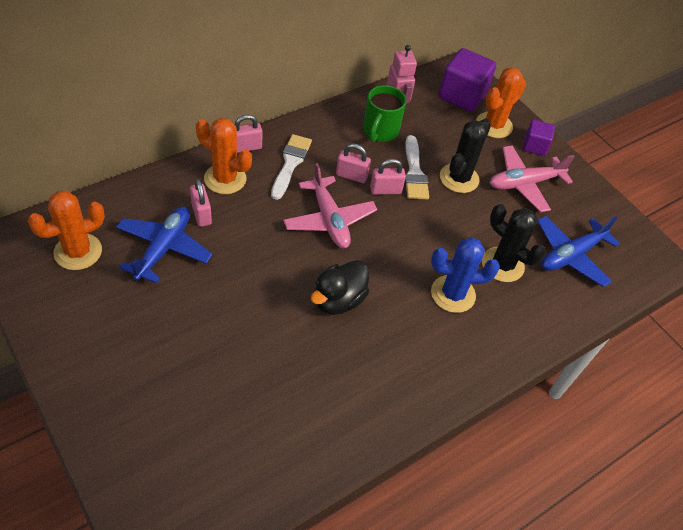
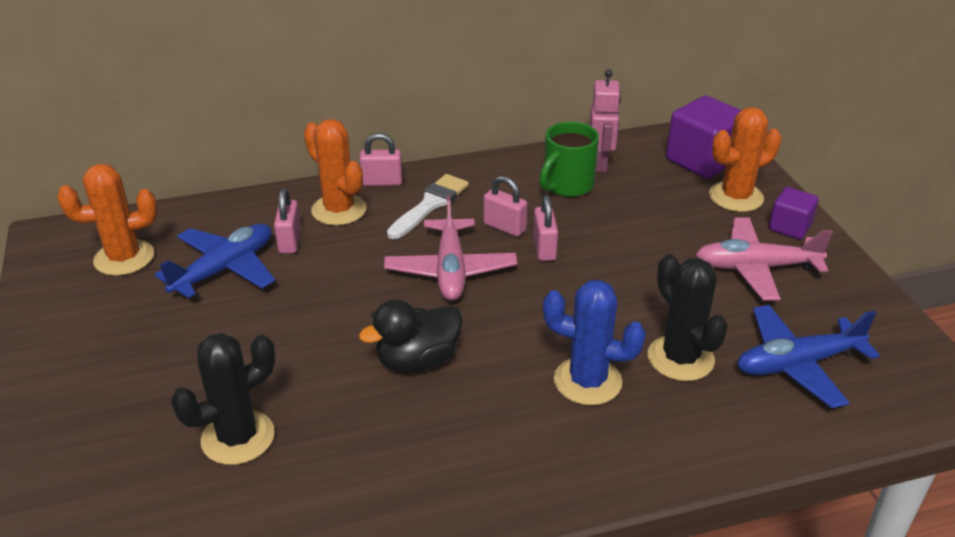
camera: 25 degrees right, 15 degrees down
pink padlock [370,159,406,195] -> pink padlock turned 75 degrees clockwise [533,195,558,261]
white brush [405,135,429,199] -> none
black cactus [440,118,491,193] -> black cactus moved to [171,333,275,465]

